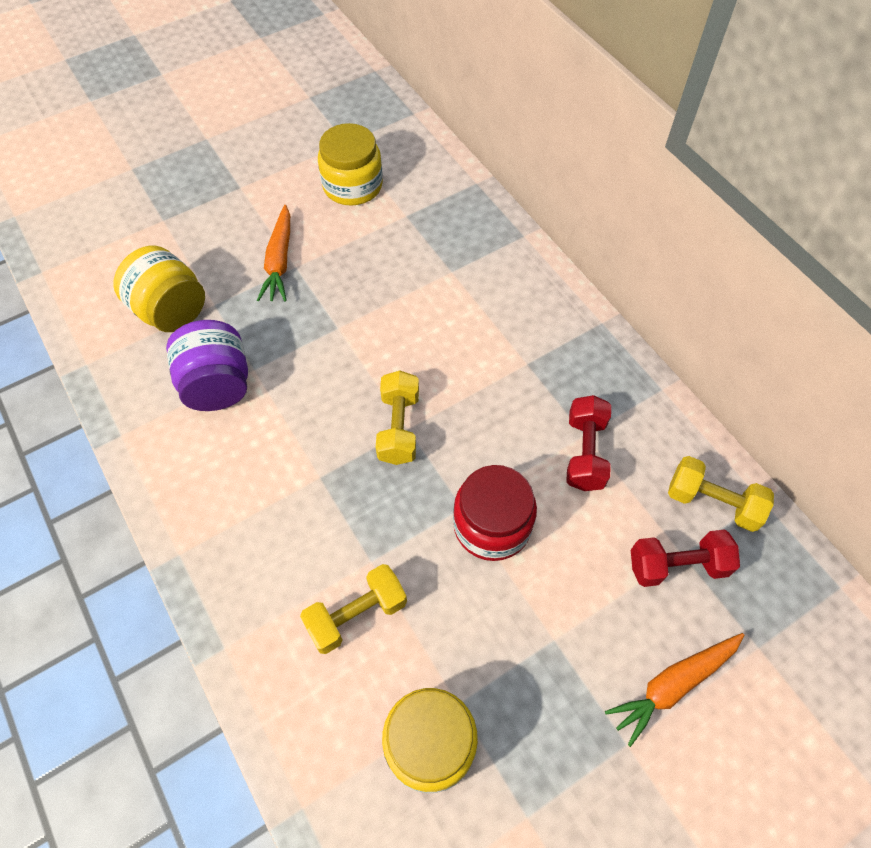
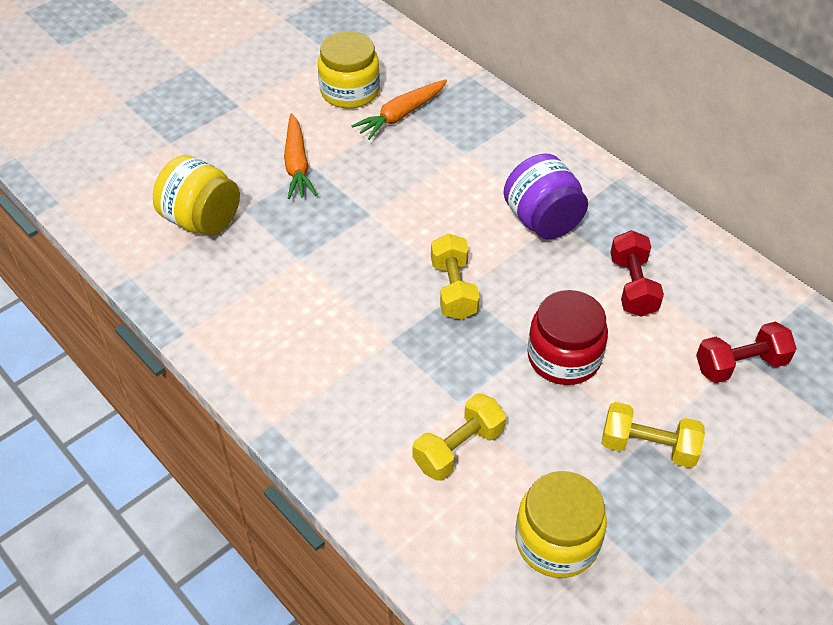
camera: 10 degrees left, 10 degrees down
purple jar [166,320,248,411] -> purple jar moved to [504,153,588,240]
orange carrot [605,633,744,747] -> orange carrot moved to [352,79,447,140]
yellow dumbbell [668,456,774,532] -> yellow dumbbell moved to [602,402,705,468]

